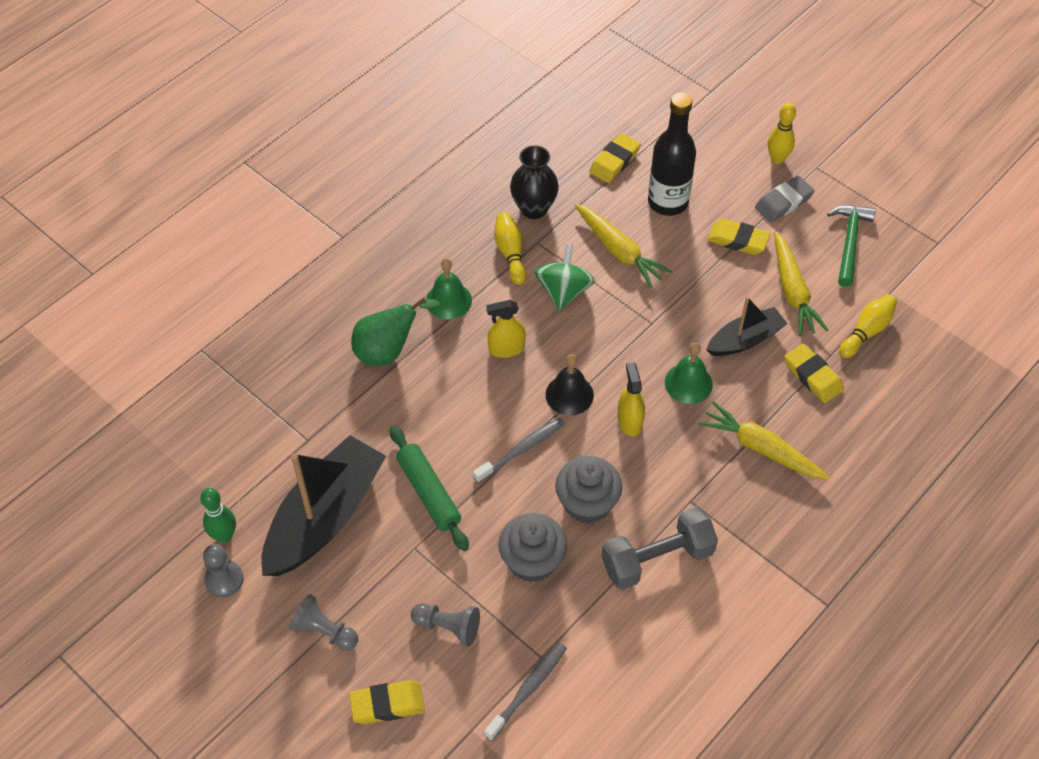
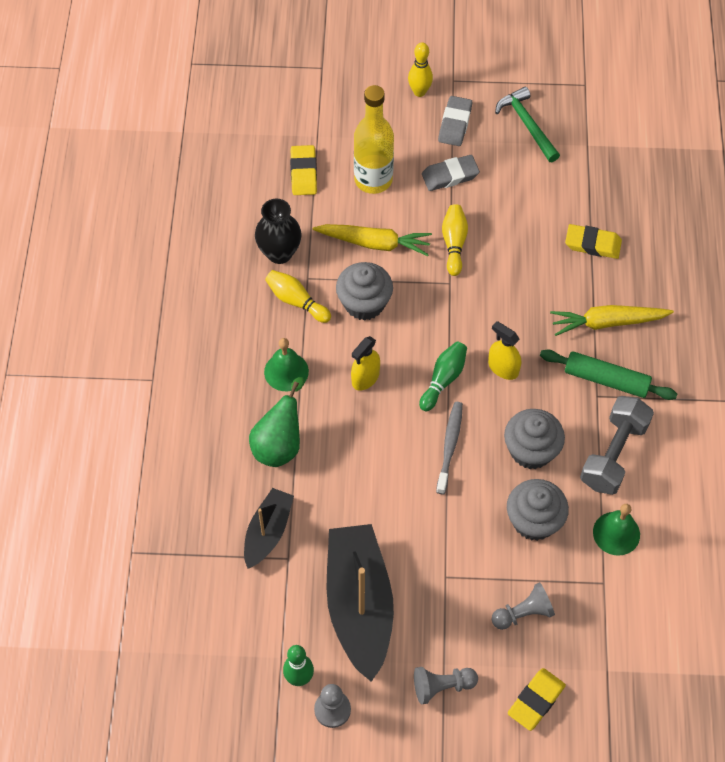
camera: 40 degrees left, 5 degrees up
green rolling pin [390,425,469,551] -> green rolling pin moved to [540,349,677,400]
grey toothbrush [484,643,567,741] -> none
green spinning top [535,244,595,311] -> grey cupcake [336,262,393,321]
black bell [546,354,594,415] -> green bowling pin [419,342,467,411]
black bottle [648,92,696,216] -> yellow bottle [354,85,394,194]
green bell [665,343,713,404] -> green bell moved to [593,504,640,556]
black boat [706,297,788,356] -> black boat moved to [244,488,294,569]
yellow eraser [707,219,771,255] -> grey eraser [422,155,480,191]
yellow carrot [774,232,828,336] -> none
yellow bowling pin [839,294,897,358] -> yellow bowling pin moved to [442,204,468,276]

